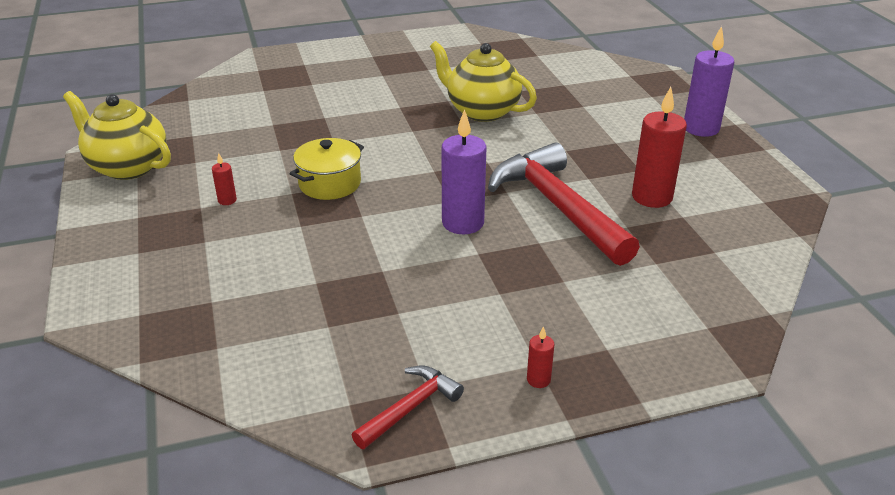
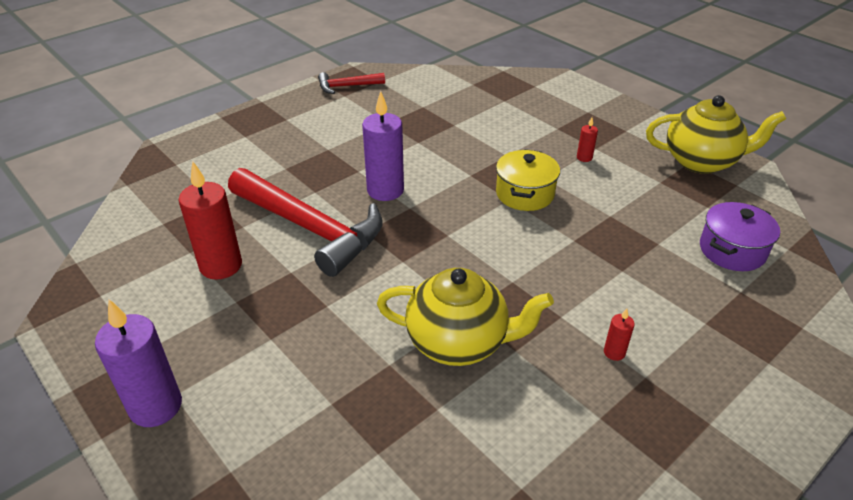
camera: 155 degrees right, 5 degrees up
red hammer [352,366,464,449] -> red hammer turned 60 degrees clockwise [318,72,385,94]
red candle [527,326,554,388] -> red candle moved to [604,308,635,361]
none -> purple pot [700,202,780,271]

